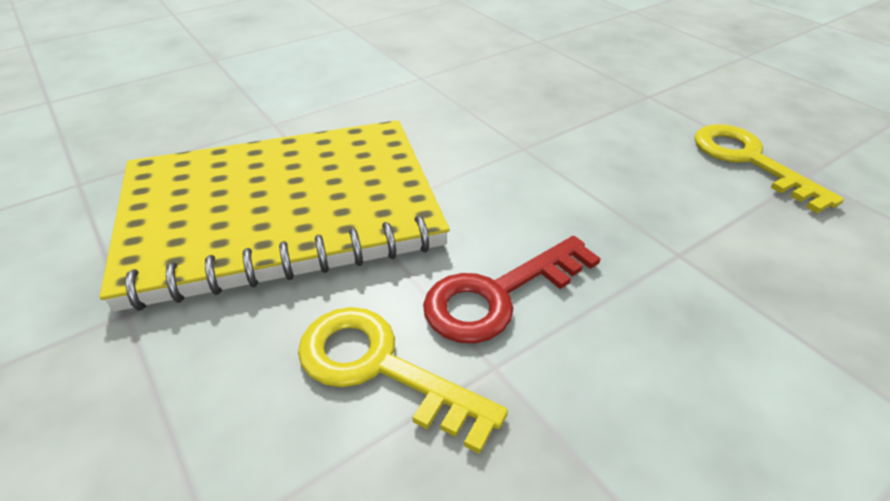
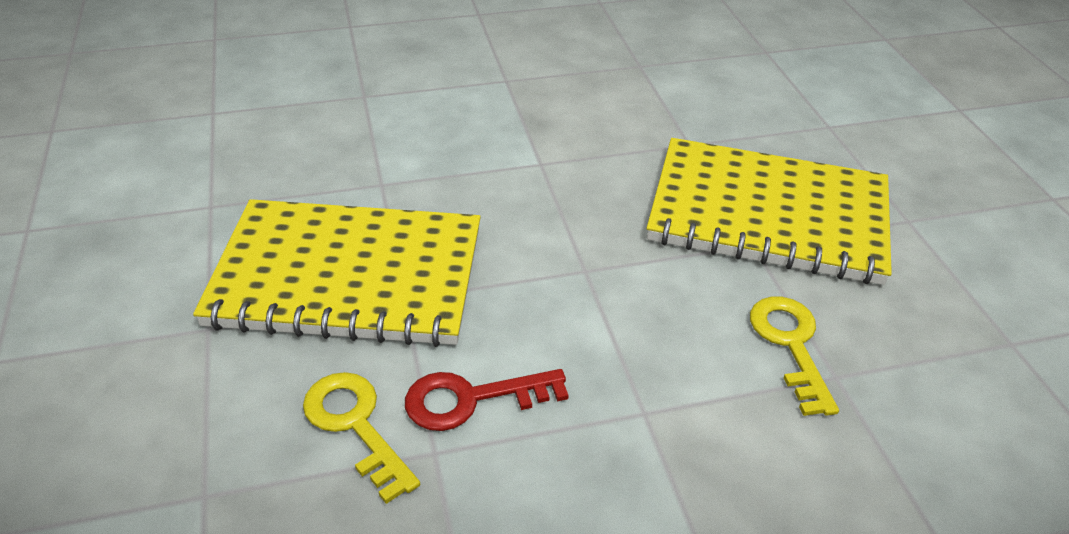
camera: 20 degrees right, 0 degrees up
none -> yellow notebook [646,138,892,285]

